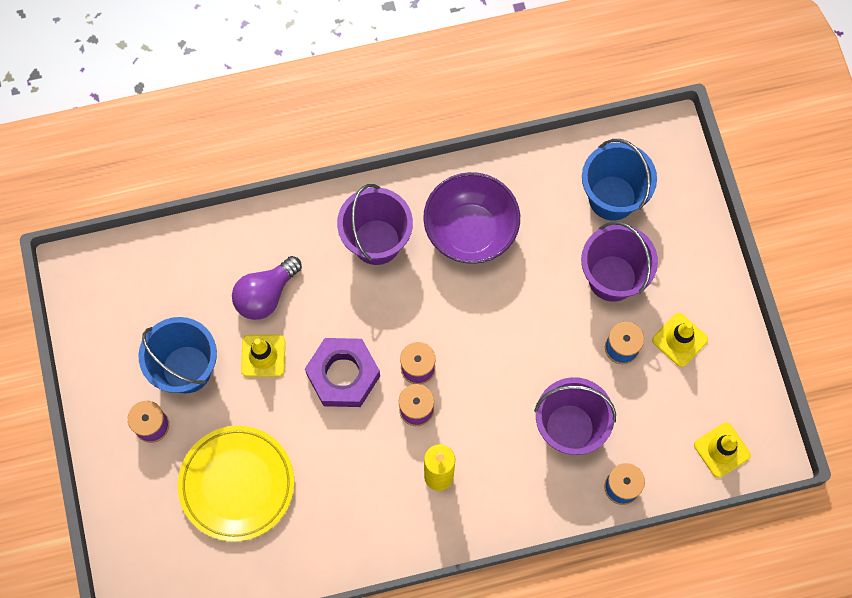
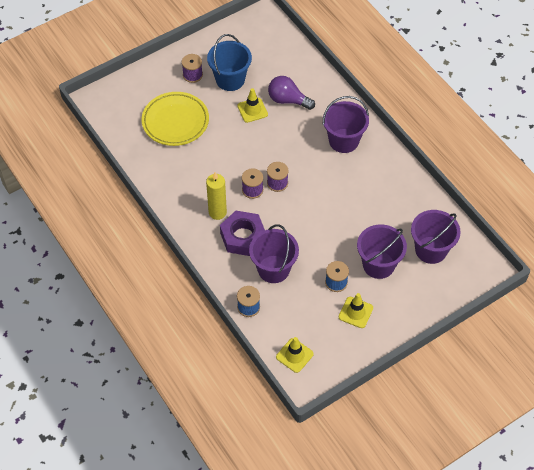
camera: 70 degrees right, 15 degrees down
purple nut [305,338,380,407] -> purple nut moved to [220,211,265,256]
purple bowl [423,172,520,264] -> none
blue bucket [582,139,657,221] -> purple bucket [411,210,461,264]

